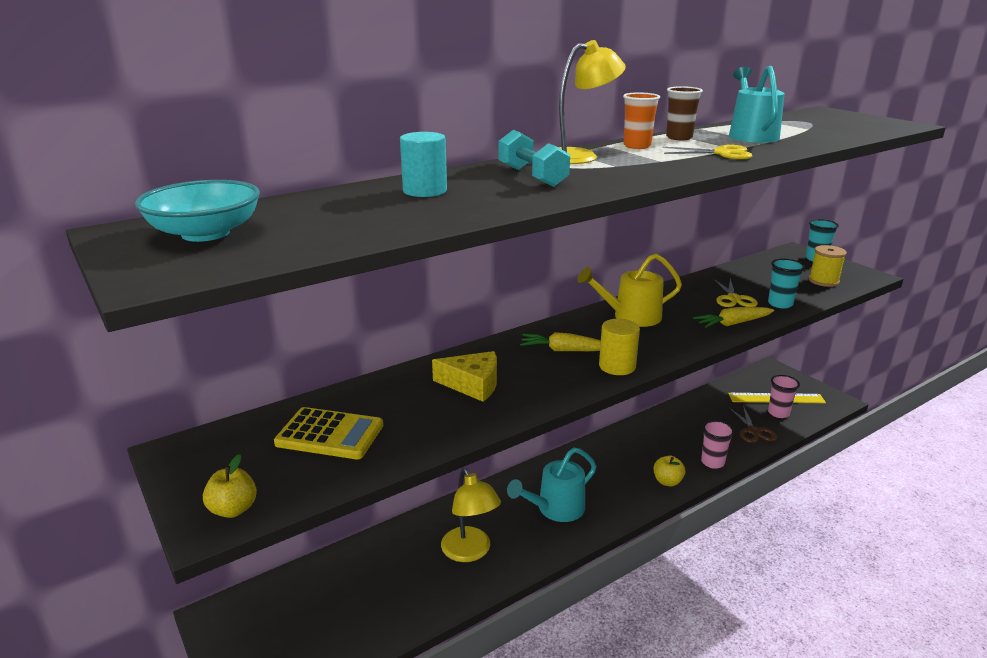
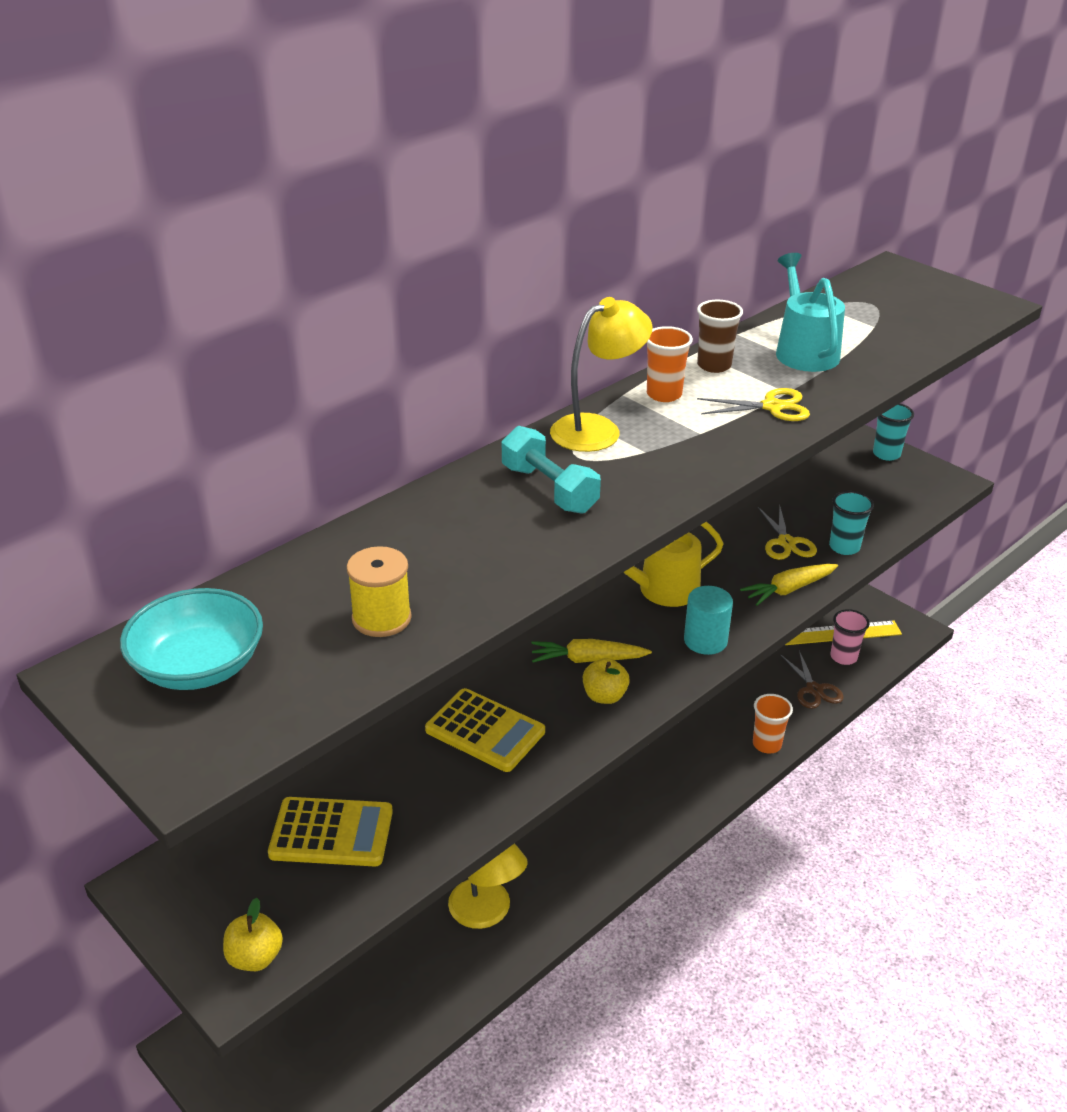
camera: 10 degrees left, 10 degrees up
turquoise cylinder [400,132,447,197] -> turquoise cylinder moved to [684,586,733,655]
yellow cheese [432,351,497,402] -> yellow calculator [425,688,545,772]
turquoise watering can [507,448,597,522] -> none
yellow cylinder [599,319,640,375] -> none
yellow apple [653,455,685,487] -> yellow apple moved to [583,658,630,704]
pink cup [701,420,734,469] -> orange cup [753,694,793,754]
yellow spool [809,245,847,287] -> yellow spool moved to [347,546,412,637]

